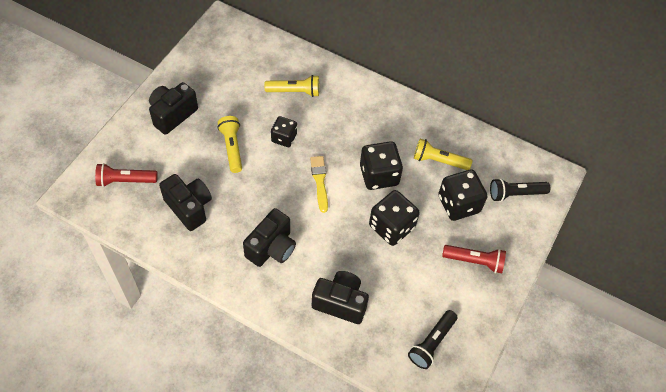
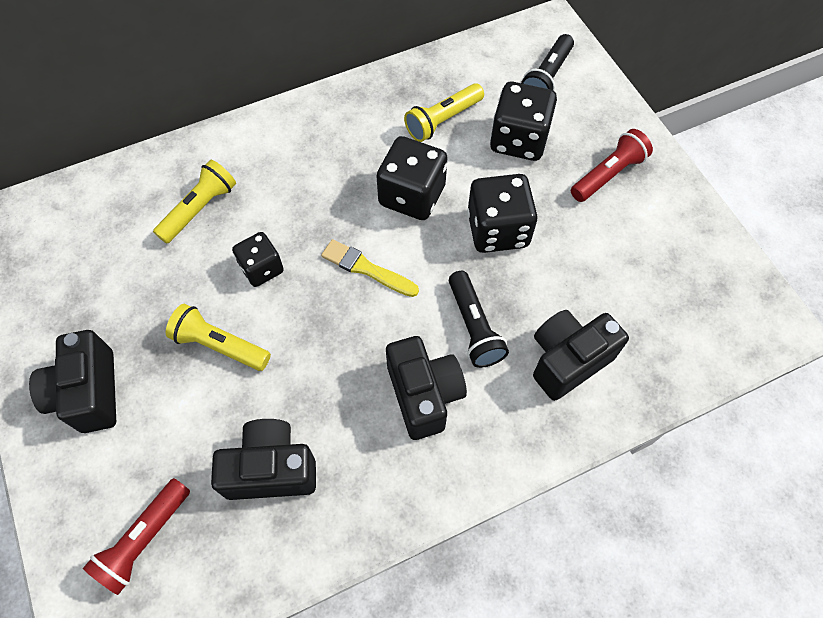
camera: 50 degrees left, 5 degrees up
black flashlight [408,310,457,369] -> black flashlight moved to [449,271,509,368]

